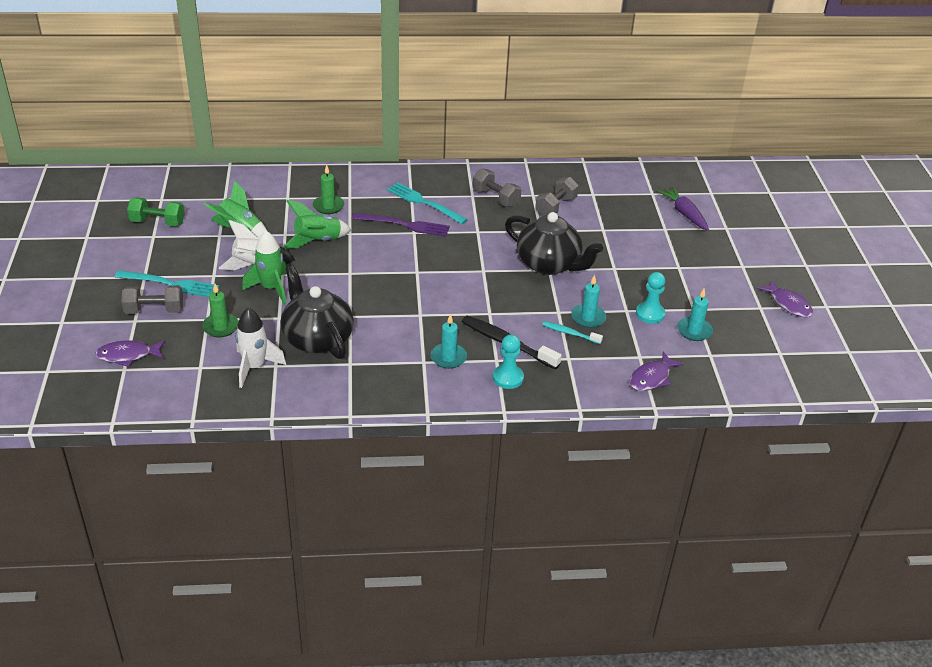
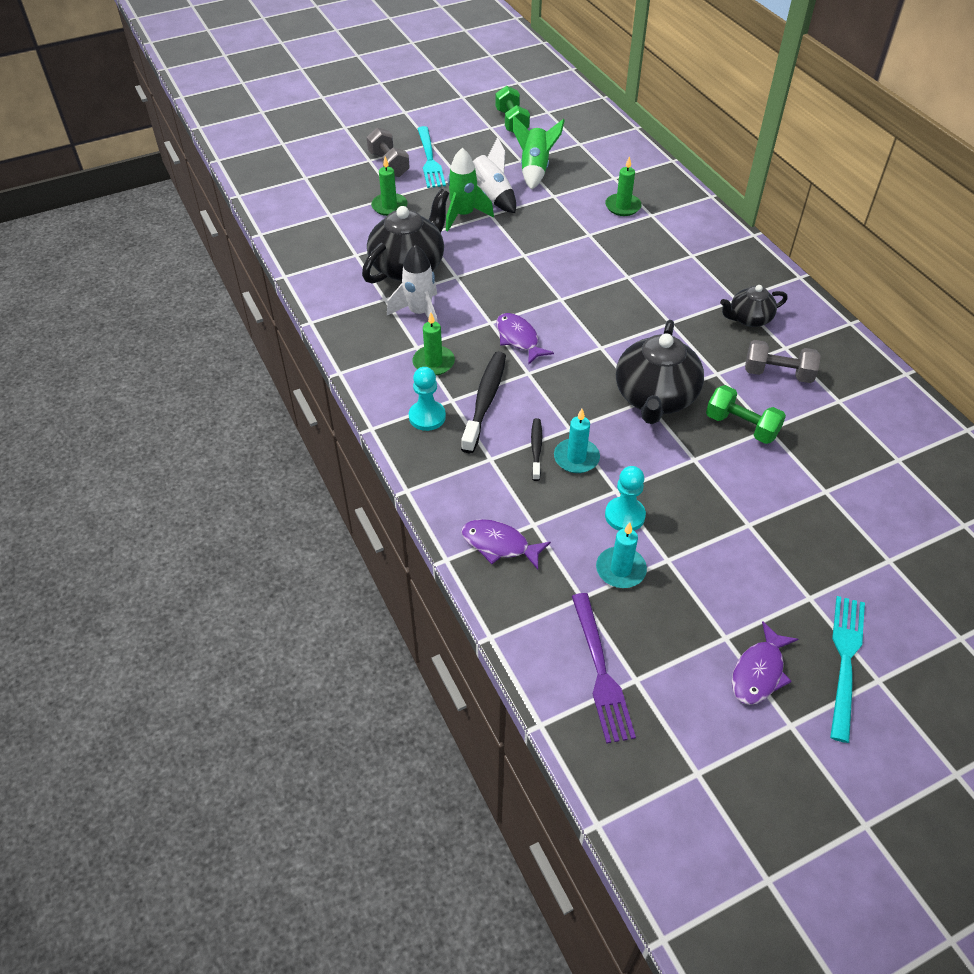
camera: 70 degrees right, 10 degrees up
purple fish [95,340,165,367] -> purple fish moved to [496,313,554,365]
white rocket [235,308,286,388] -> white rocket moved to [387,245,438,322]
green rocket [283,200,351,249] -> none
purple fork [352,213,450,237] -> purple fork moved to [572,593,636,744]
turquoise fork [387,182,468,224] -> turquoise fork moved to [830,596,865,743]
turquoise candle [430,314,467,369] -> green candle [413,313,455,375]
grey dumbbell [473,168,521,207] -> black teapot [720,285,788,327]
turquoise toothbrush [542,321,603,344] -> black toothbrush [531,418,542,481]
purple carrot [657,186,709,231] -> none
none -> green dumbbell [706,385,786,444]

